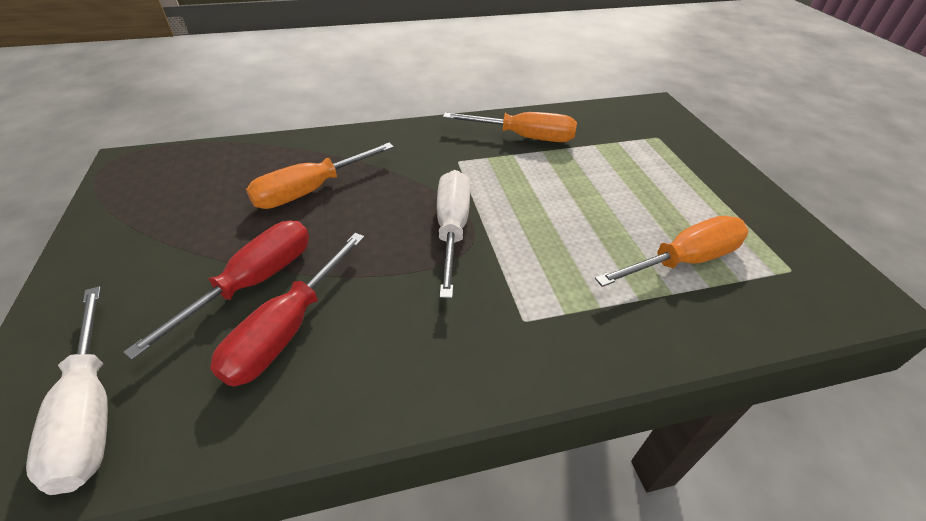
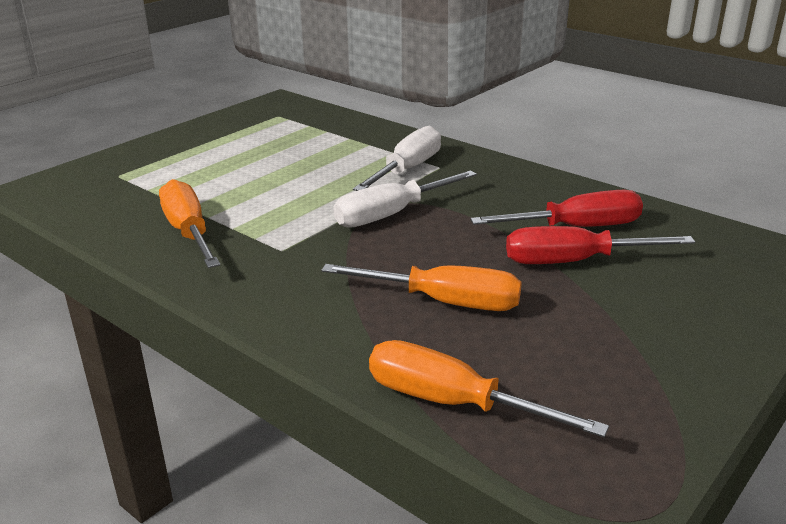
camera: 125 degrees left, 15 degrees down
white screwdriver [26,286,108,495] -> white screwdriver moved to [353,125,441,191]
orange screwdriver [595,216,748,287] -> orange screwdriver moved to [369,340,609,437]

